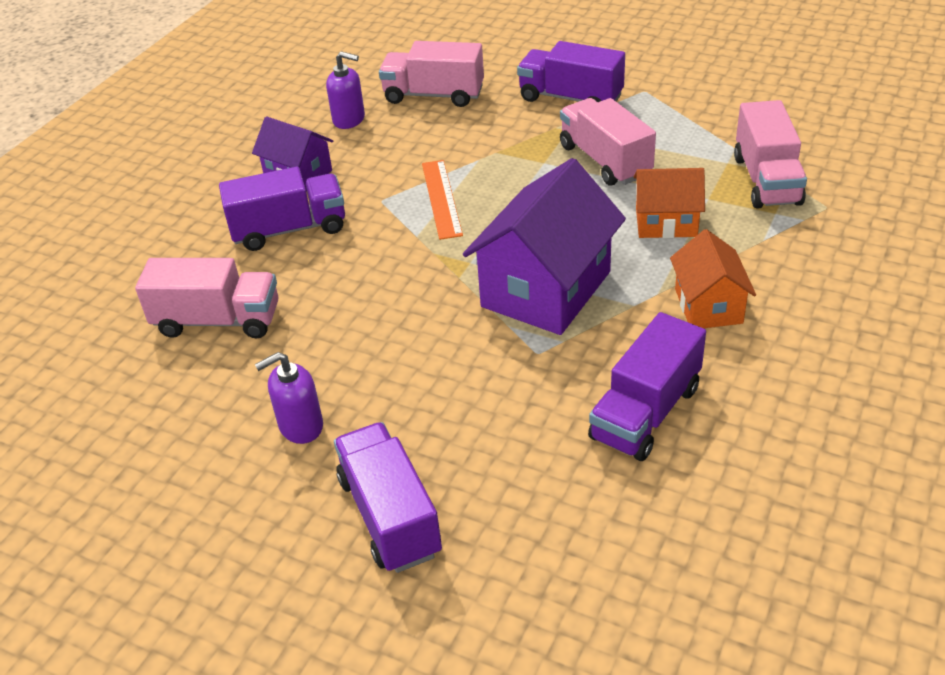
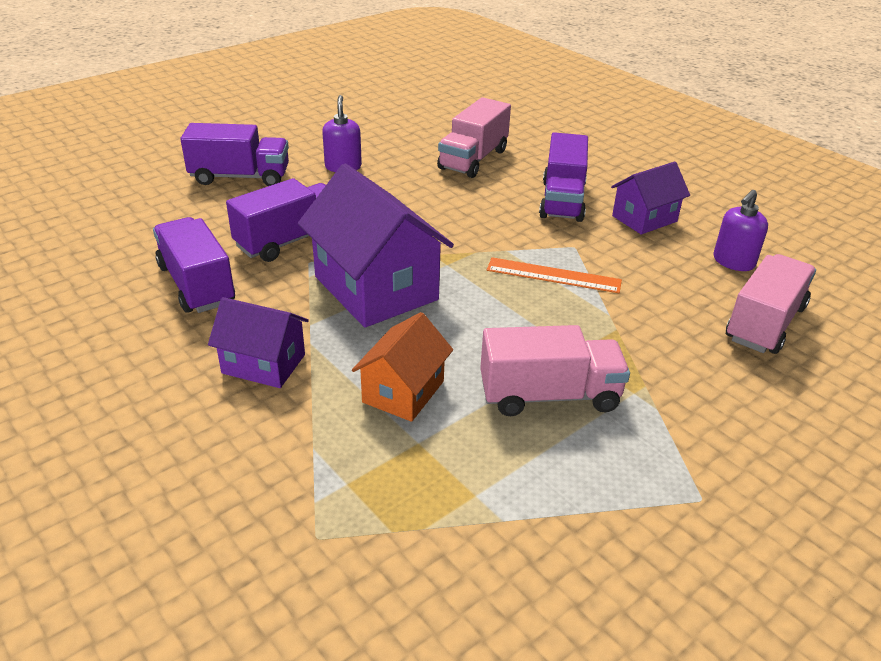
camera: 110 degrees right, 5 degrees down
purple truck [517,41,625,102] -> purple truck moved to [226,178,326,262]
orange house [670,229,756,328] -> purple house [208,297,309,388]
pink truck [734,100,807,209] -> none

